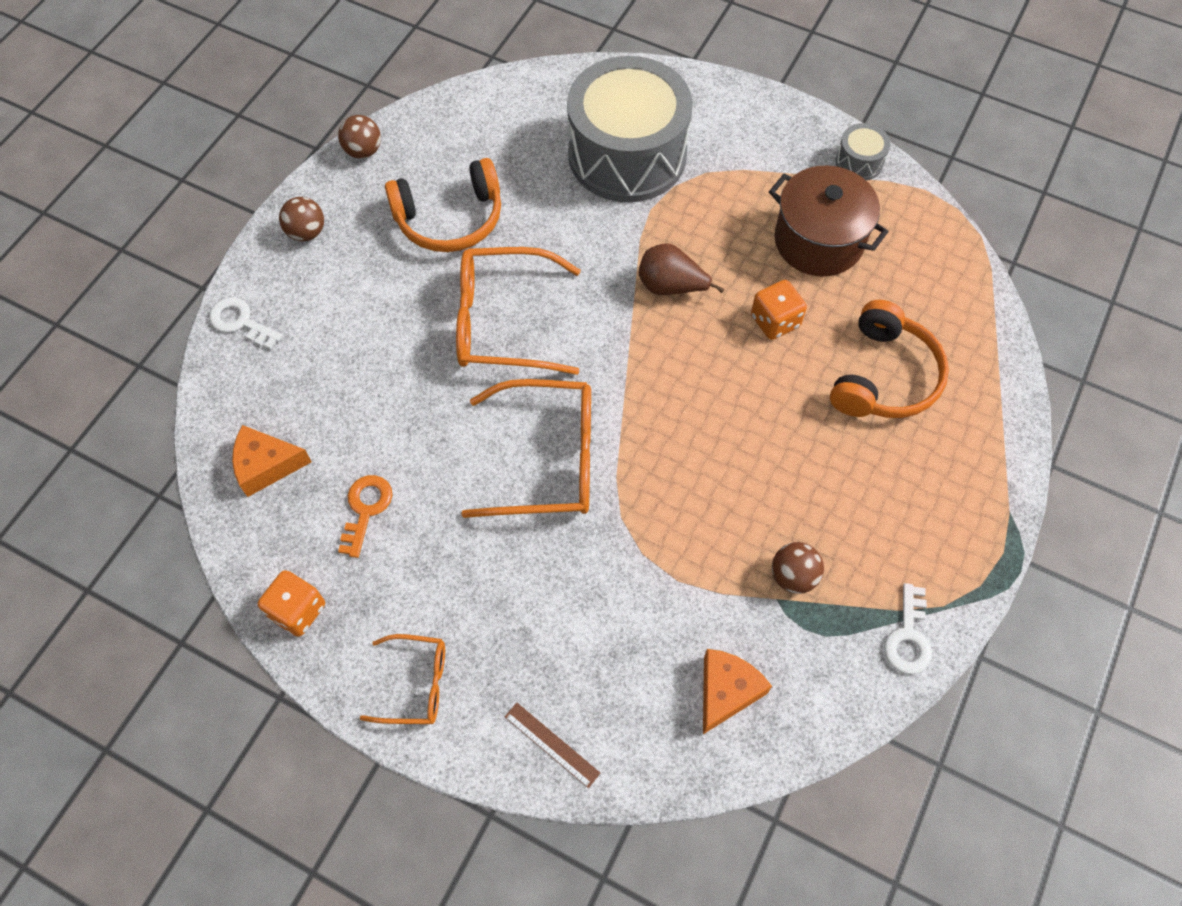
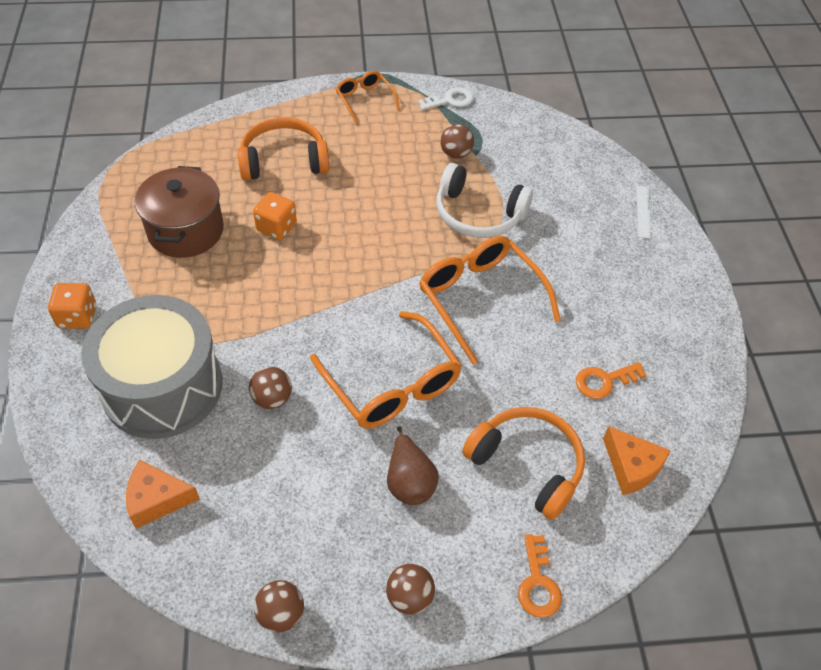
camera: 125 degrees left, 10 degrees down
white key [209,297,283,350] -> orange key [518,534,562,618]
orange dice [258,570,325,637] -> orange dice moved to [48,283,96,329]
orange glasses [360,634,445,724] -> orange glasses moved to [336,71,400,124]
orange headphones [385,158,501,252] -> orange headphones moved to [462,407,585,520]
brown ruler [505,703,600,788] -> white ruler [636,186,651,239]
brown pear [639,243,724,295] -> brown pear moved to [387,426,439,505]
orange cheese [703,649,772,734] -> orange cheese moved to [126,460,200,529]
grey drum [836,123,891,181] -> none
none -> brown ball [249,367,292,409]
none -> white headphones [437,163,533,238]

